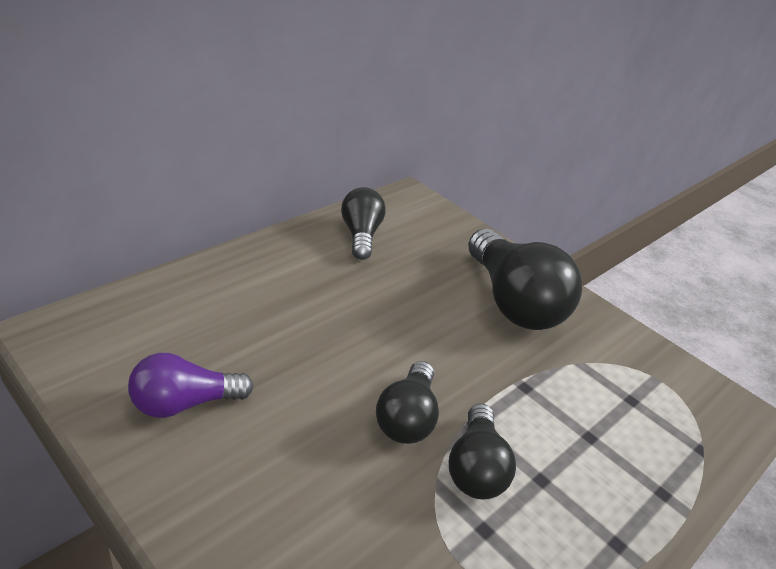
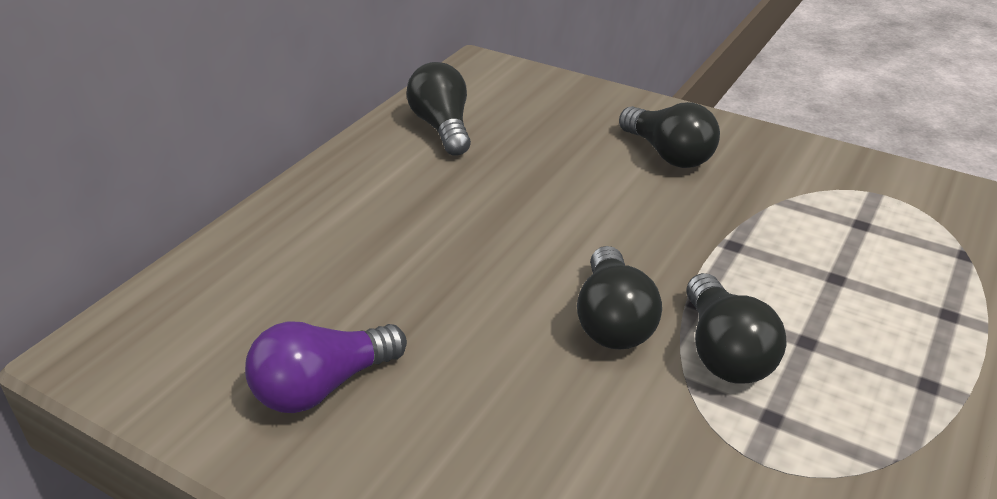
camera: 10 degrees left, 0 degrees up
black light bulb [468,229,582,330] -> black light bulb [619,102,720,168], size x0.58

